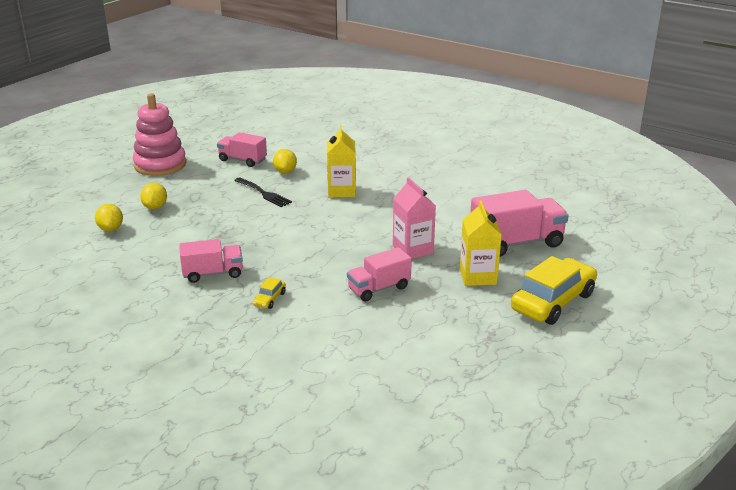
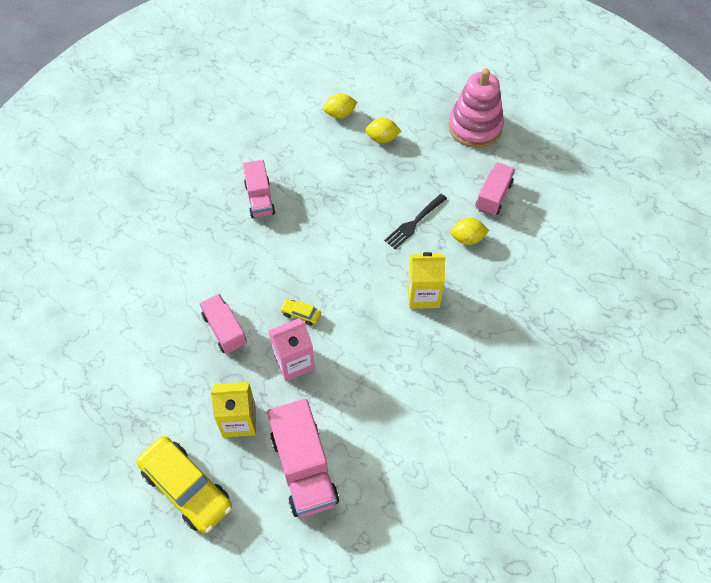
camera: 90 degrees right, 30 degrees up
yellow car [253,277,286,309] -> yellow car moved to [280,299,321,326]

